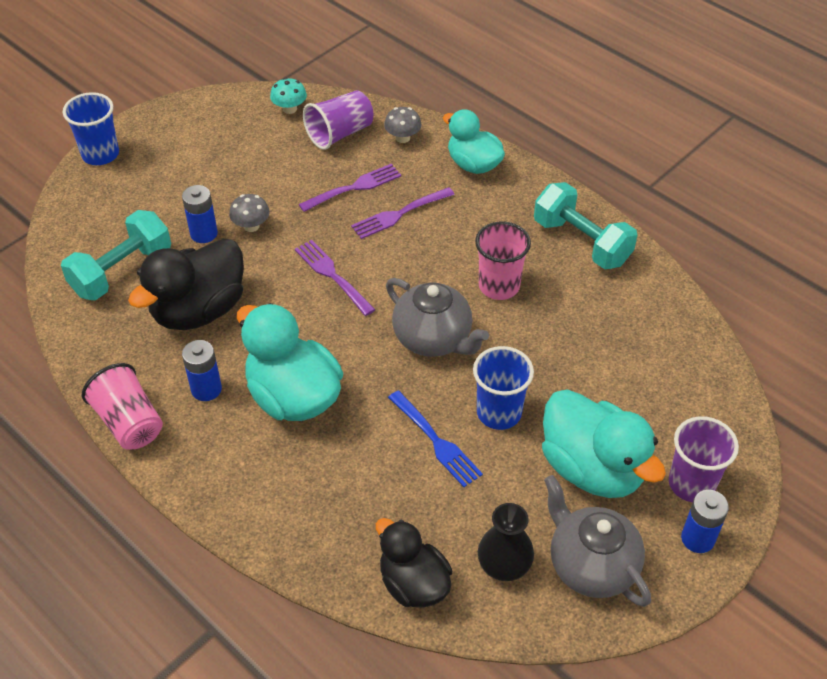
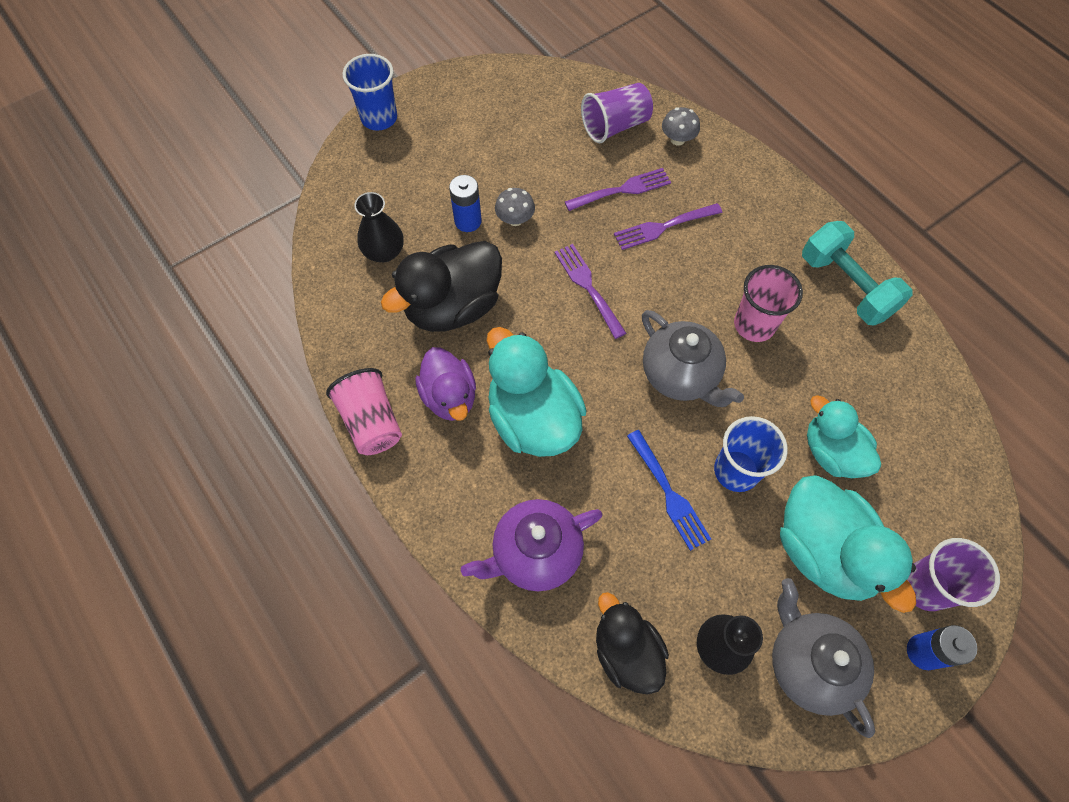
camera: 10 degrees right, 15 degrees up
turquoise dumbbell [61,210,171,300] -> black vase [354,192,404,262]
blue battery [182,340,222,401] -> purple duck [415,347,476,421]
turquoise mushroom [270,78,307,114] -> none
turquoise duck [443,109,505,174] -> turquoise duck moved to [807,395,881,478]
none -> purple teapot [461,499,603,591]

